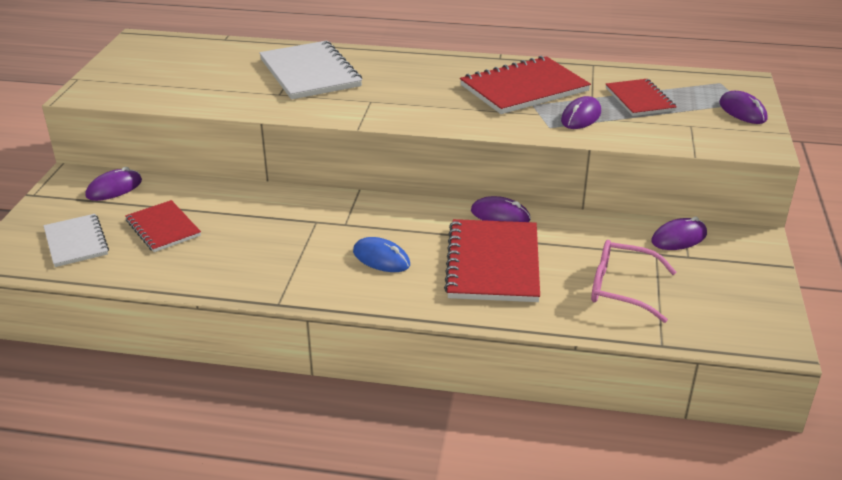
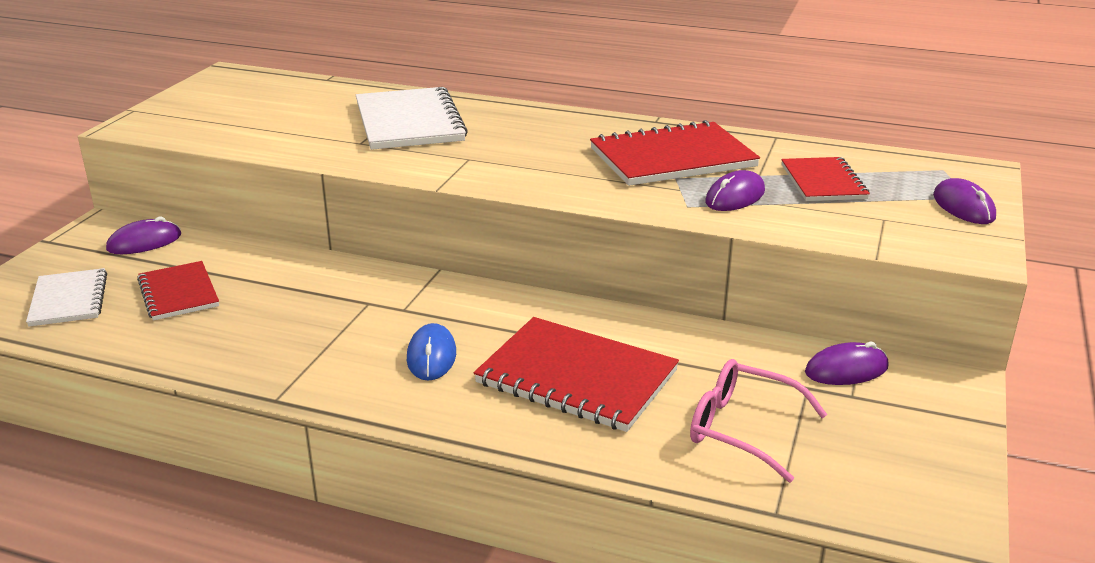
camera: 10 degrees right, 5 degrees down
blue mouse [353,237,410,272] -> blue mouse turned 45 degrees clockwise [407,323,456,381]
red notebook [444,219,540,302] -> red notebook turned 75 degrees counterclockwise [474,317,679,432]
purple mouse [471,196,531,222] -> none

